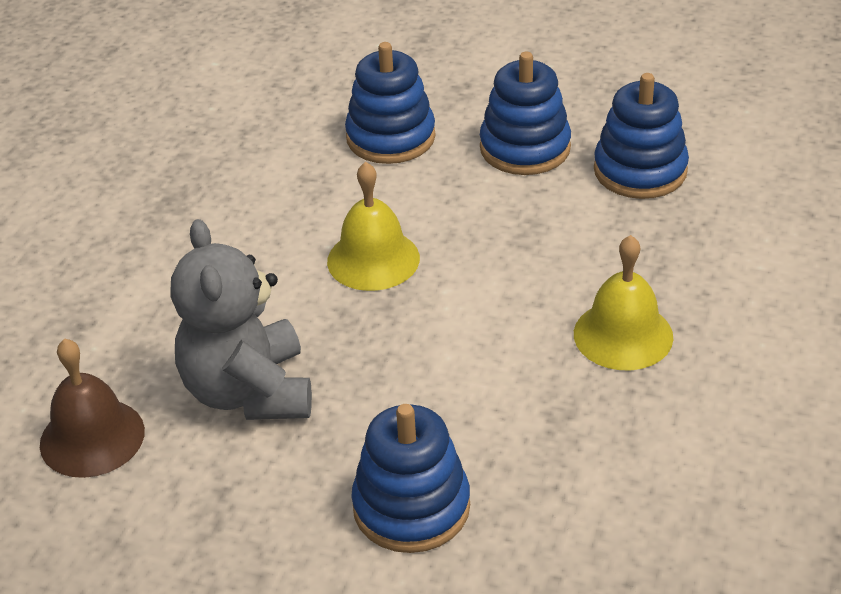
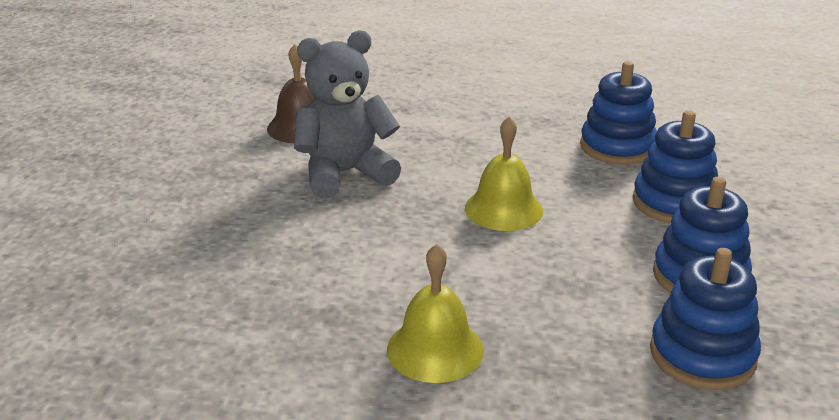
camera: 80 degrees right, 10 degrees down
blue stacking toy [351,404,470,553] -> blue stacking toy moved to [580,61,657,165]

